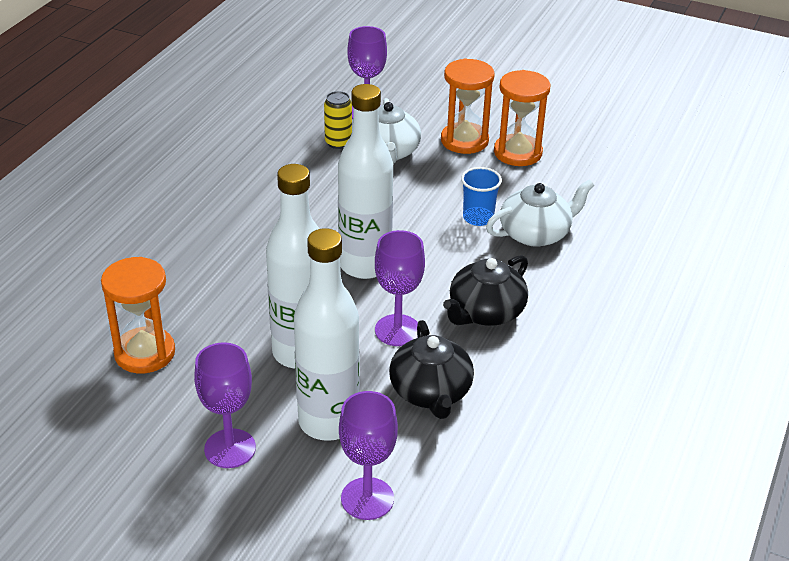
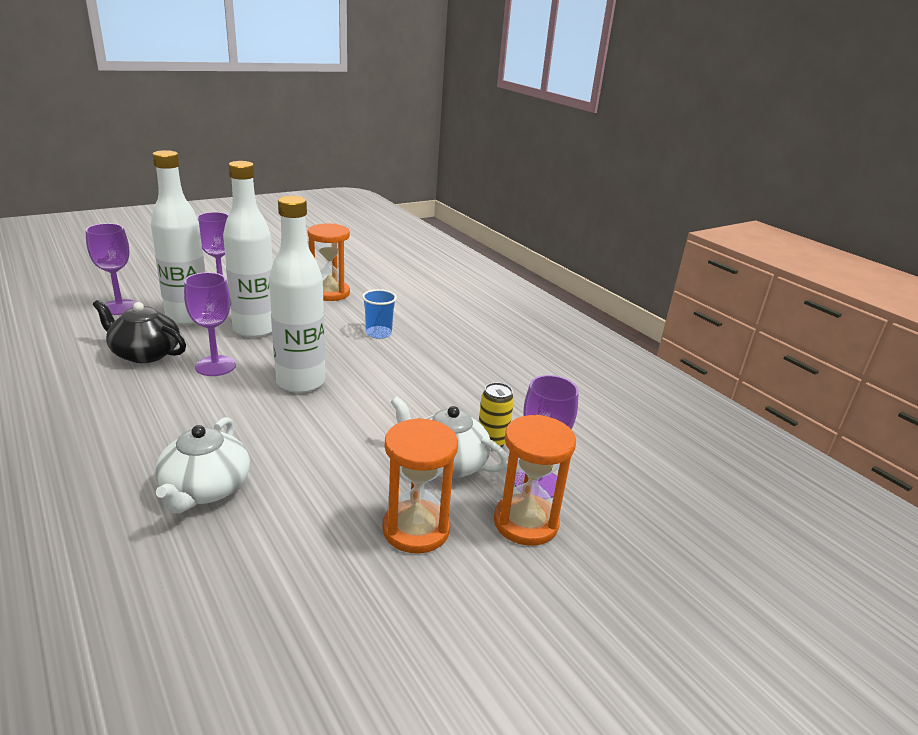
camera: 120 degrees right, 10 degrees down
black teapot [443,255,528,326] -> none
blue cup [461,167,502,226] -> blue cup moved to [362,289,397,339]
orange hourglass [494,70,551,166] -> orange hourglass moved to [494,415,576,546]

